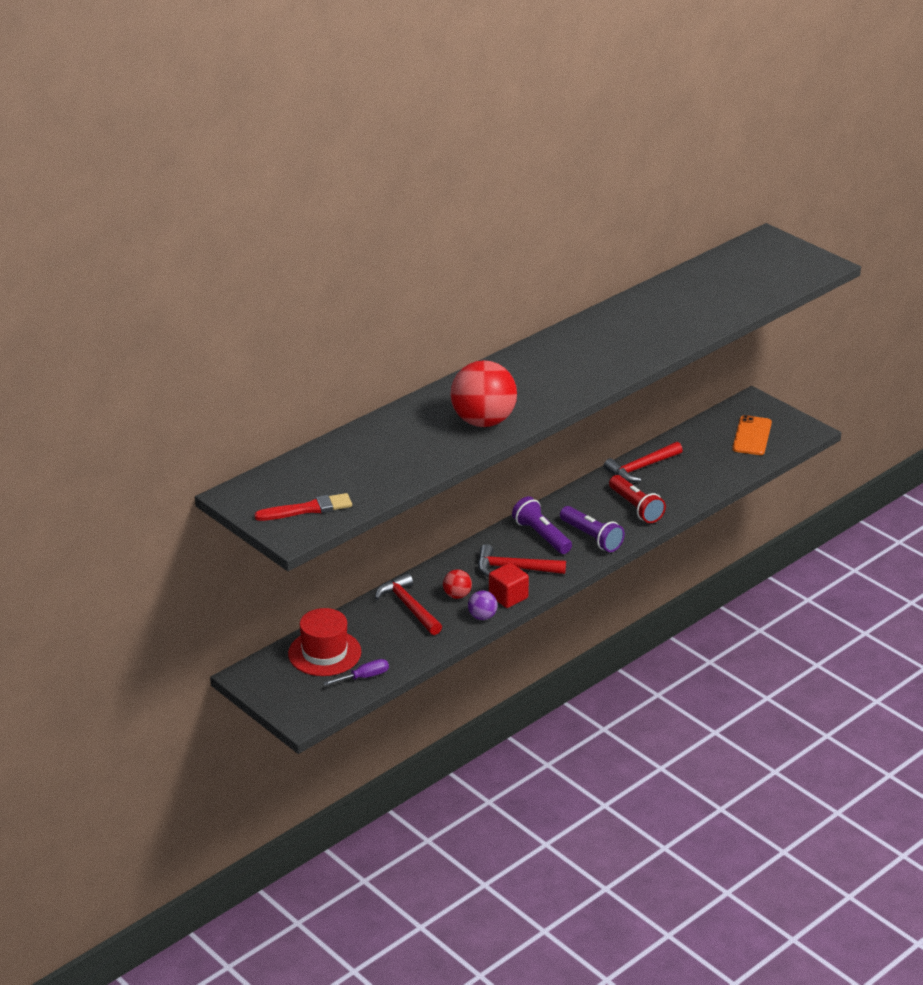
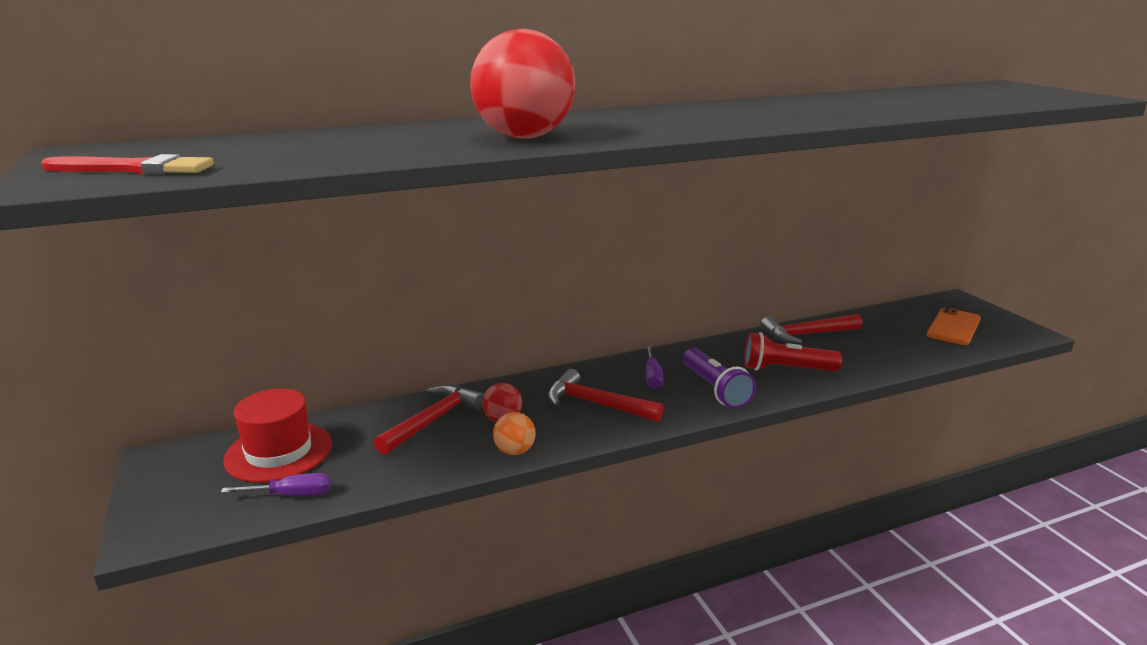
camera: 20 degrees right, 10 degrees down
red hammer [375,573,442,635] -> red hammer turned 45 degrees clockwise [374,385,484,455]
purple ball [468,590,497,620] -> orange ball [493,412,536,455]
red cube [489,563,529,608] -> none
purple flashlight [512,496,572,554] -> purple screwdriver [646,346,664,389]
red flashlight [609,475,666,523] -> red flashlight turned 105 degrees clockwise [744,332,842,371]

